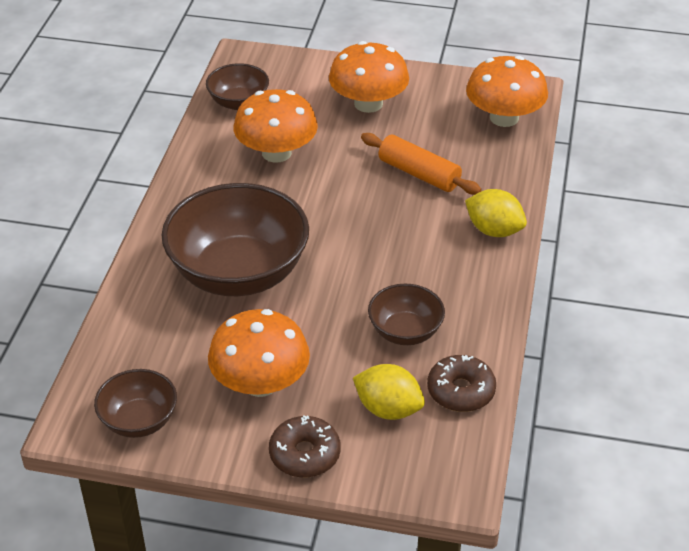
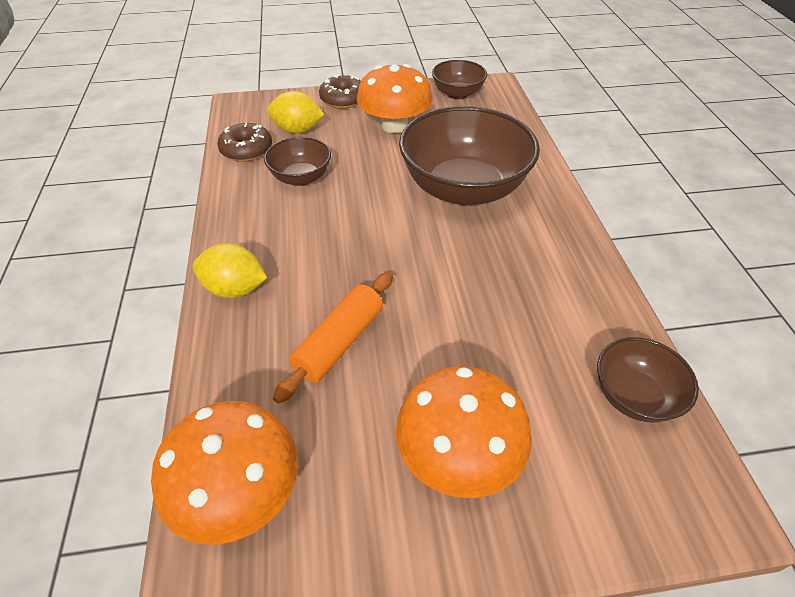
camera: 160 degrees right, 5 degrees up
orange mushroom [233,89,318,163] -> none
orange rolling pin [361,133,482,195] -> orange rolling pin turned 75 degrees counterclockwise [273,272,393,404]

